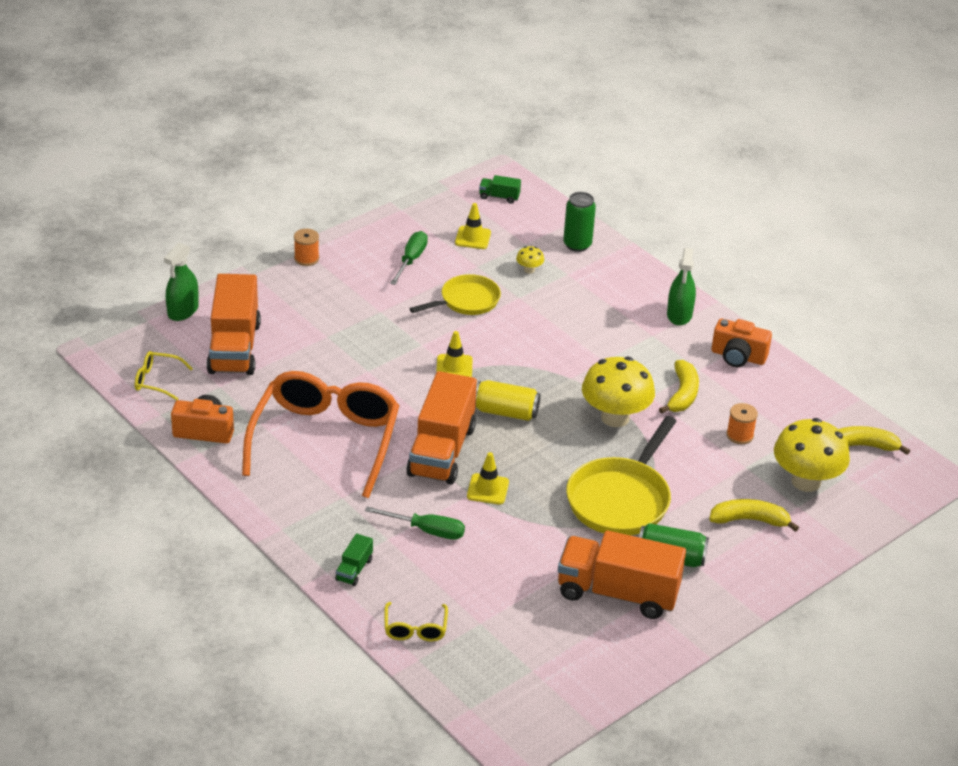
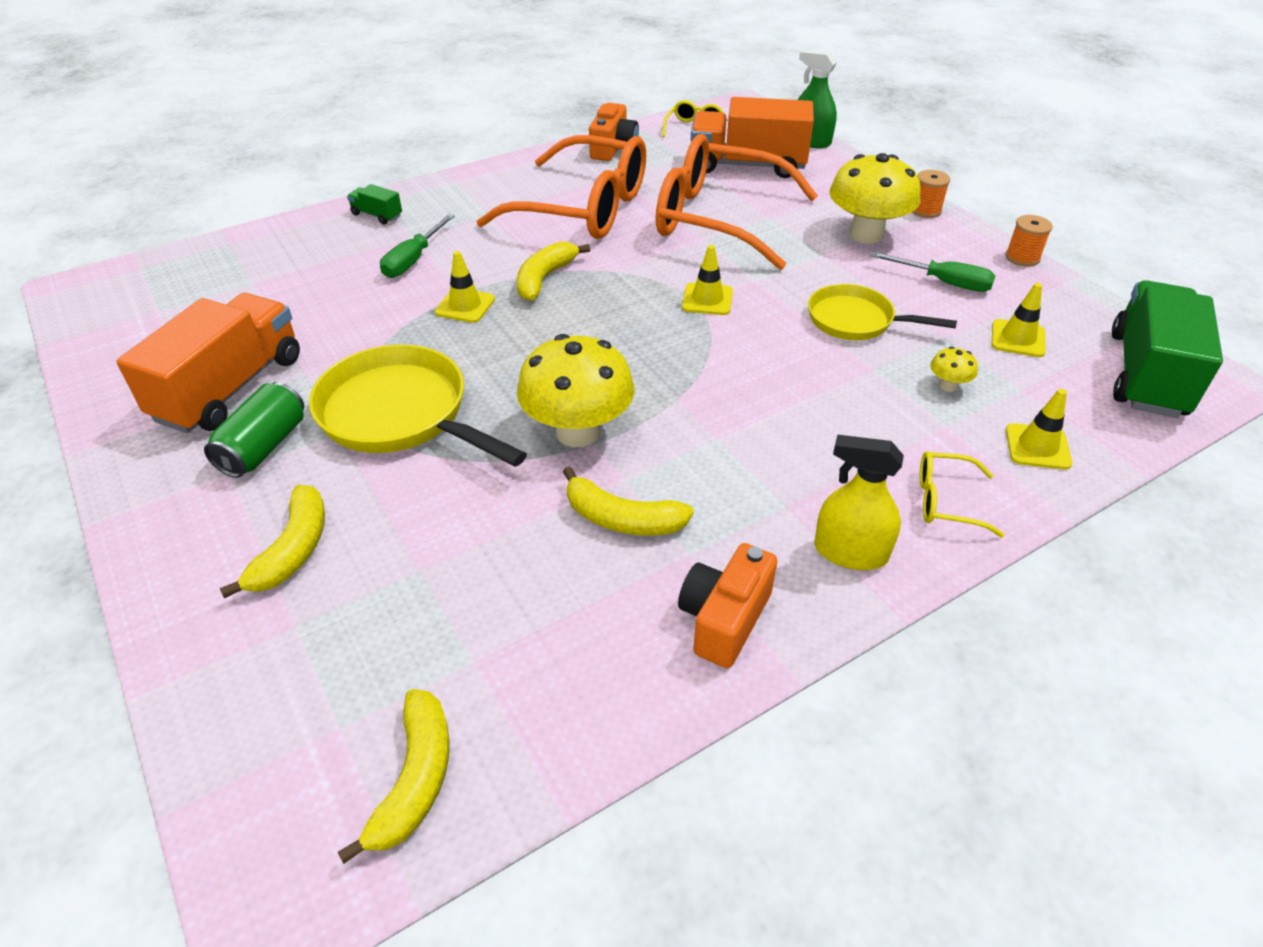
camera: 100 degrees right, 5 degrees up
yellow glasses [384,602,448,642] -> yellow glasses moved to [920,451,1005,537]
orange truck [406,371,477,484] -> yellow banana [517,241,590,301]
yellow pan [409,274,501,315] -> yellow pan turned 135 degrees clockwise [808,284,957,340]
yellow can [475,380,541,421] -> none
green truck [479,175,521,204] -> green truck [1112,280,1223,418], size x2.37
green can [563,192,596,252] -> yellow traffic cone [1006,389,1072,470]
green spray bottle [667,248,696,326] -> yellow spray bottle [814,434,904,570]
orange spool [726,403,758,444] -> orange spool moved to [1005,215,1053,267]
yellow mushroom [774,418,850,492] -> yellow mushroom moved to [830,153,920,244]
none -> orange glasses [656,134,818,270]

